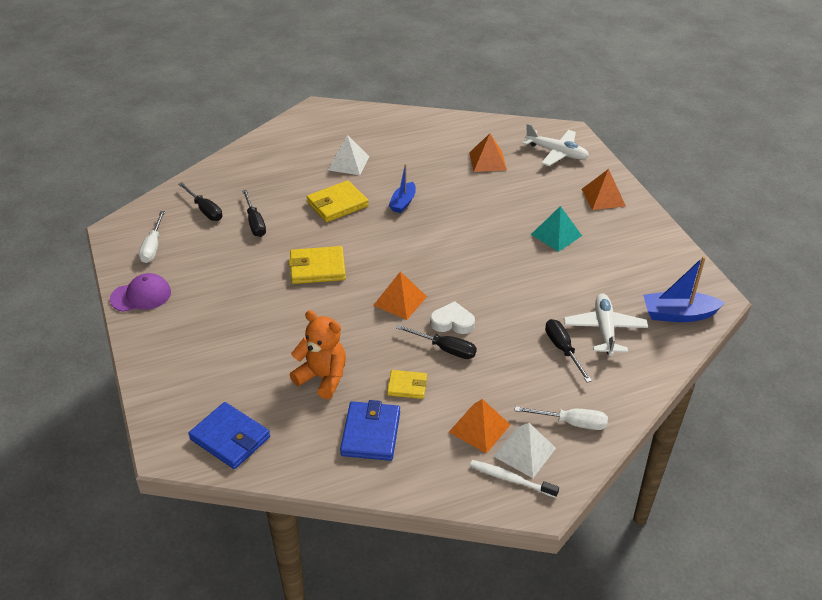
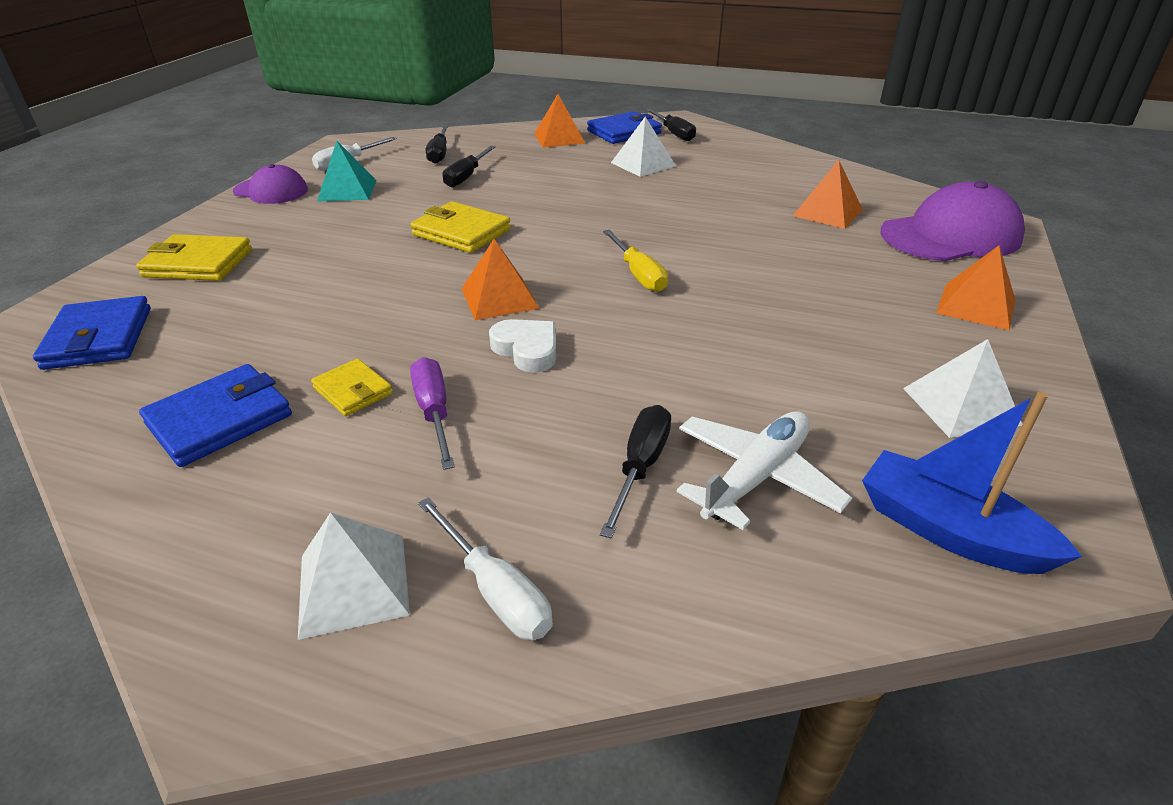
camera: 40 degrees right, 5 degrees down
orange teddy bear [290,310,346,399] -> none
yellow wallet [307,180,369,222] -> yellow wallet moved to [136,234,252,281]
blue boat [389,164,416,213] -> none
black screwdriver [396,325,477,359] -> black screwdriver moved to [646,109,696,141]
orange pyramid [449,399,511,454] -> orange pyramid moved to [534,94,585,148]
white toothbrush [470,460,559,498] -> none
white plane [522,123,589,166] -> purple cap [881,181,1025,261]
turquoise pyramid [531,206,582,252] -> turquoise pyramid moved to [317,141,377,202]
none -> purple screwdriver [410,357,455,470]
none -> blue wallet [587,111,662,144]
none -> yellow screwdriver [603,230,668,292]
none -> white pyramid [903,339,1022,438]

